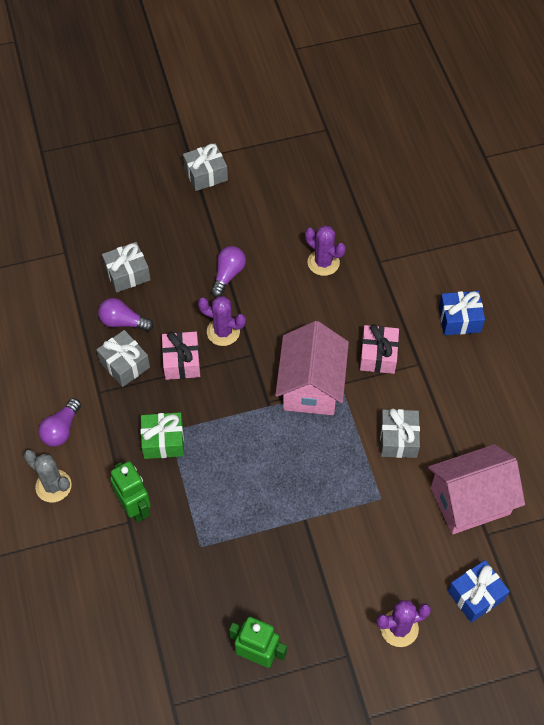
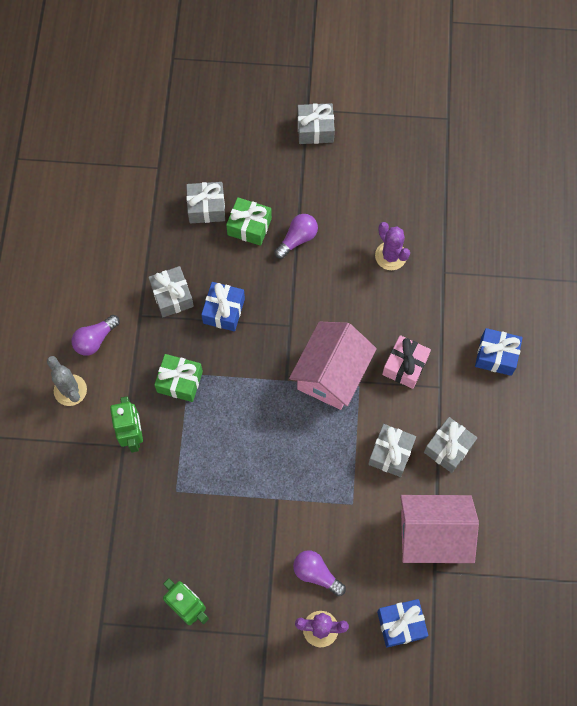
camera: 20 degrees right, 10 degrees up
purple light bulb [98,298,154,331] -> purple light bulb moved to [293,550,346,596]
pink gift [162,332,200,380] -> blue gift [201,282,245,331]
purple cactus [198,296,246,346] -> none
none -> green gift [226,197,272,246]
none -> grey gift [424,417,477,473]

